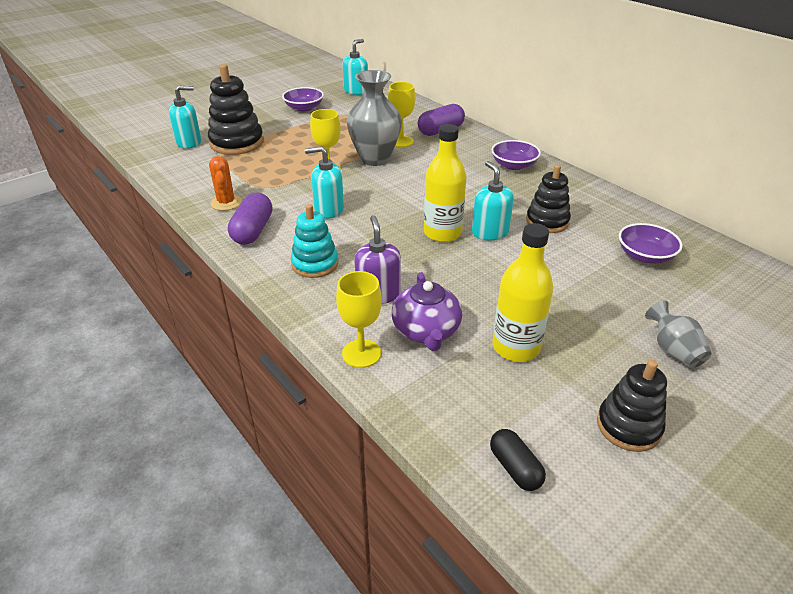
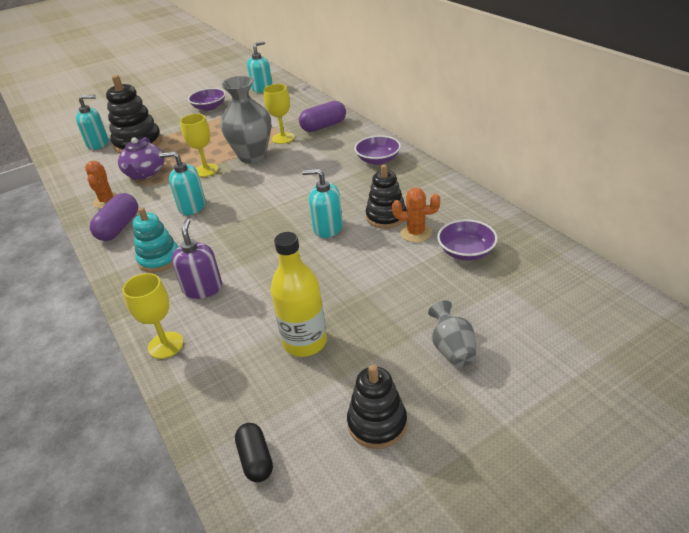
camera: 10 degrees right, 0 degrees up
purple teapot [392,272,462,351] -> purple teapot moved to [118,137,165,180]
yellow bottle [424,124,466,242] -> none
turquoise soap dispenser [472,161,514,241] -> turquoise soap dispenser turned 60 degrees counterclockwise [302,169,343,238]
none -> orange cactus [392,187,440,242]

